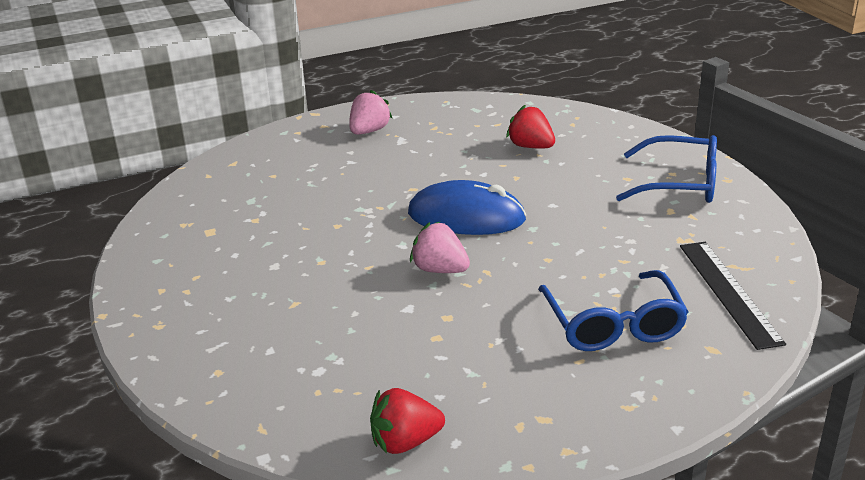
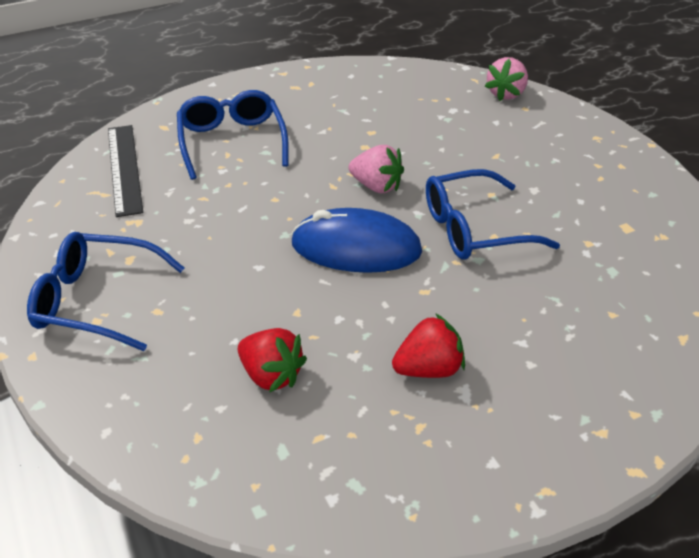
camera: 175 degrees right, 10 degrees up
pink strawberry [349,90,392,135] -> pink strawberry moved to [485,57,528,101]
red strawberry [370,388,445,454] -> red strawberry moved to [392,313,465,378]
none -> blue glasses [426,169,560,260]

